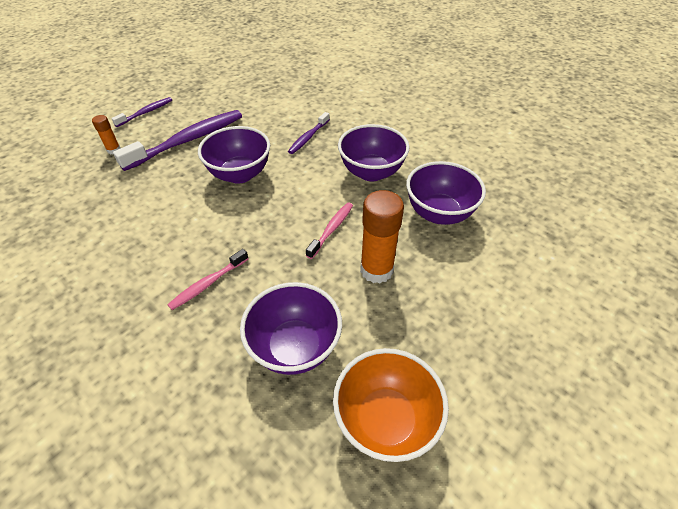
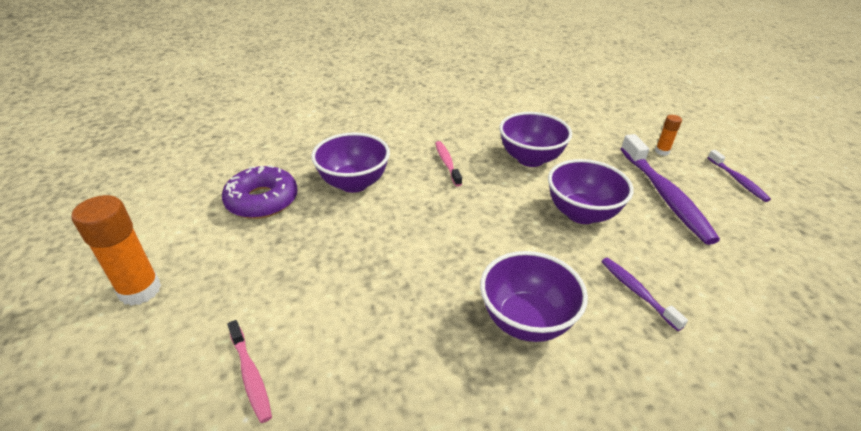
camera: 120 degrees right, 10 degrees down
pink toothbrush [306,202,353,259] -> pink toothbrush moved to [227,320,272,423]
orange bowl [333,348,449,462] -> purple donut [222,165,298,219]
orange glue stick [360,190,404,284] -> orange glue stick moved to [72,195,161,306]
purple bowl [406,161,486,225] -> purple bowl moved to [499,112,572,167]

